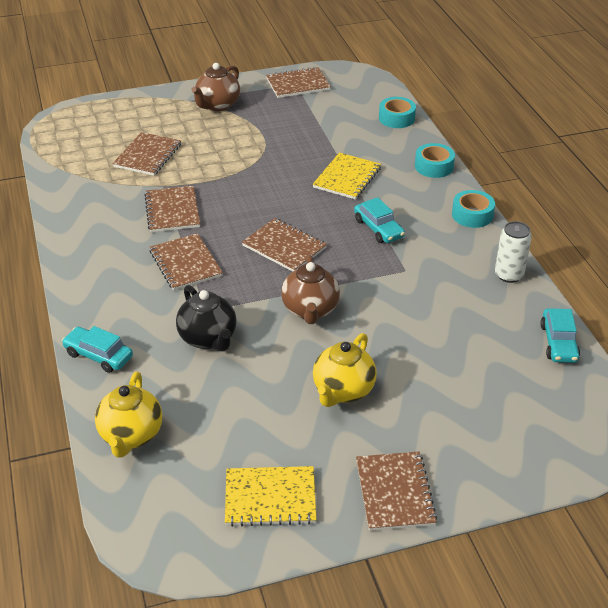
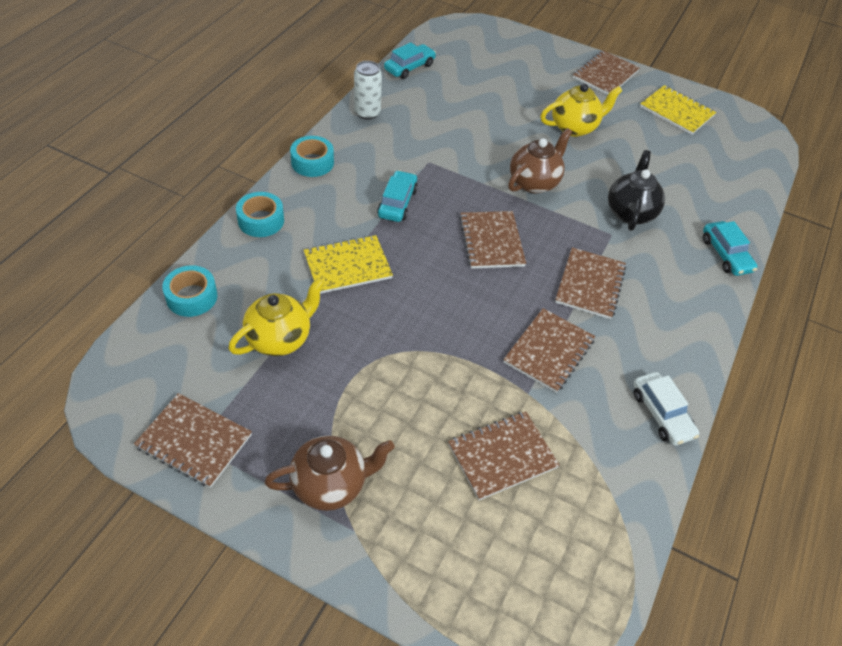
camera: 140 degrees left, 10 degrees up
yellow teapot [95,372,162,458] -> yellow teapot moved to [228,278,324,356]
none -> white car [633,372,699,446]

